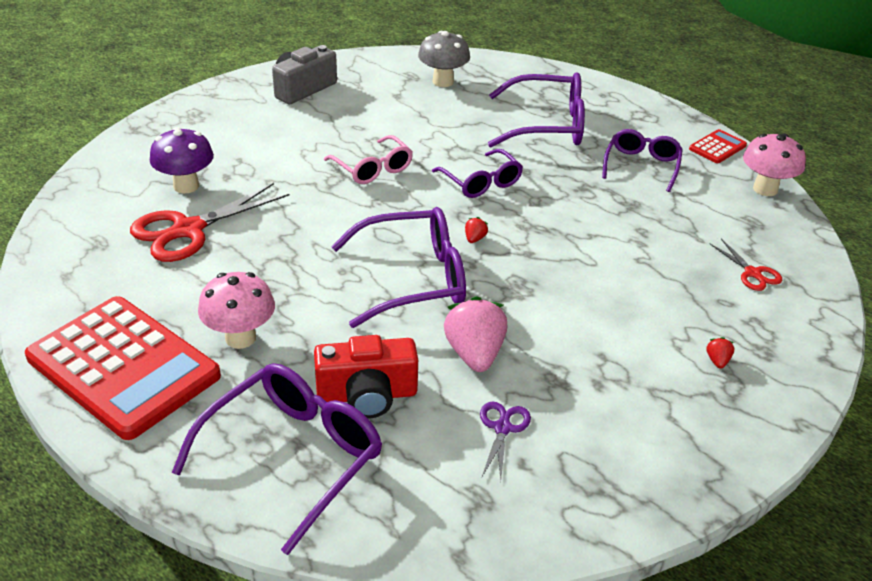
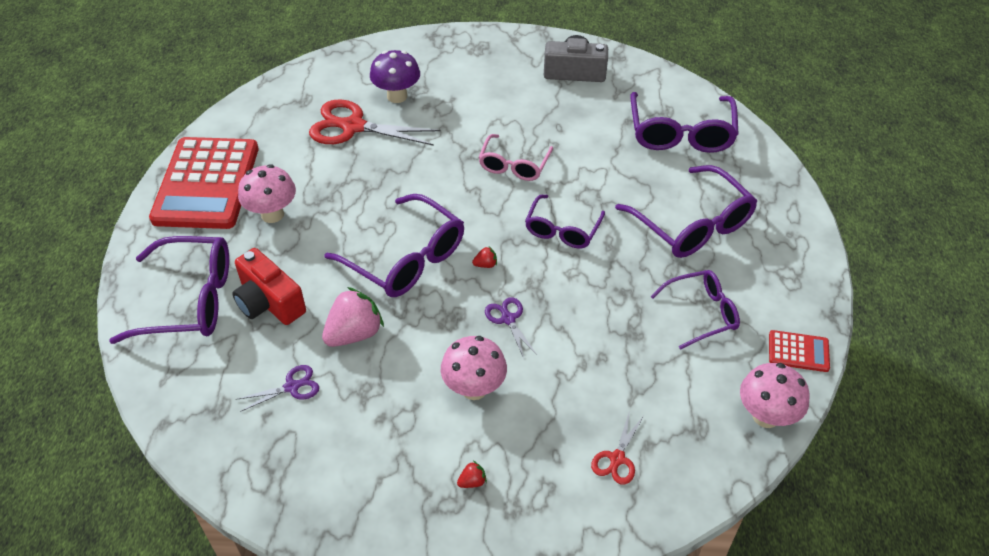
camera: 55 degrees right, 10 degrees up
grey mushroom [418,31,470,87] -> purple glasses [630,92,739,153]
none -> pink mushroom [441,336,507,400]
none -> purple scissors [485,297,537,358]

